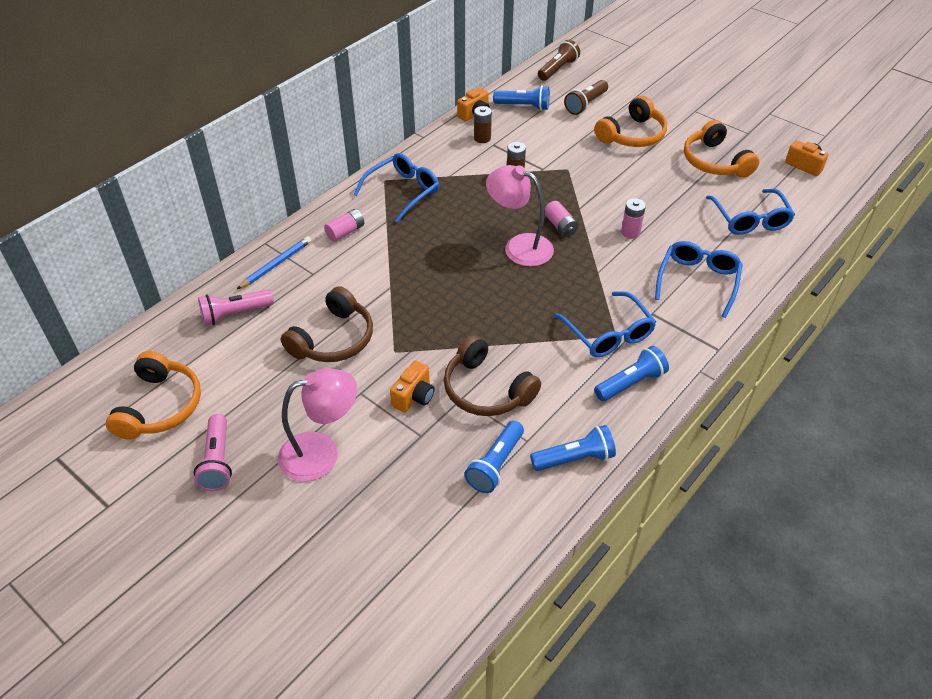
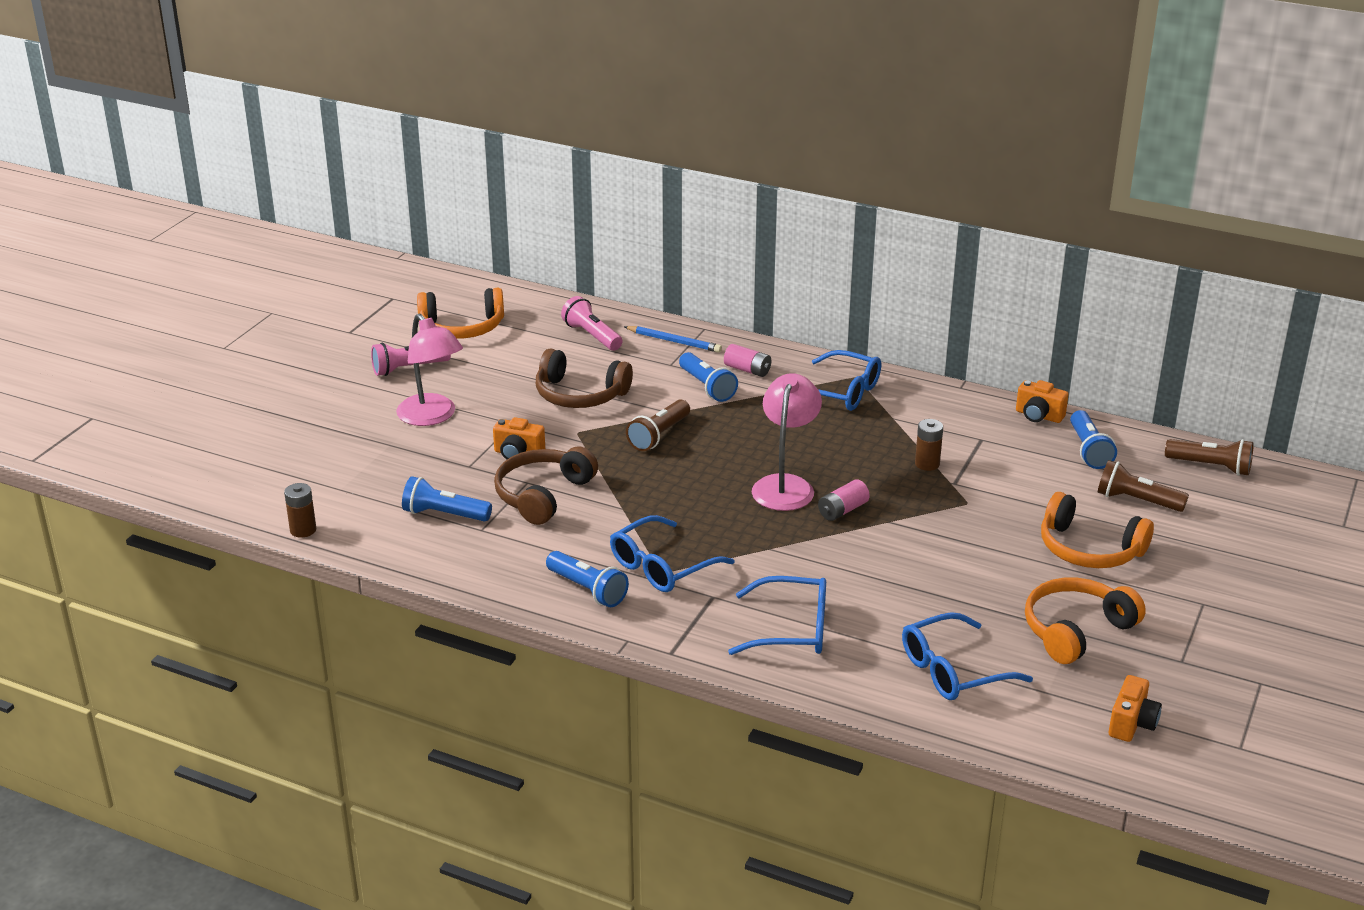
camera: 75 degrees right, 15 degrees down
brown battery [474,106,492,143] -> brown battery moved to [284,483,316,538]
blue flashlight [530,425,616,471] -> blue flashlight moved to [679,352,738,402]
pink battery [621,198,646,239] -> none
none -> brown flashlight [626,399,690,451]

